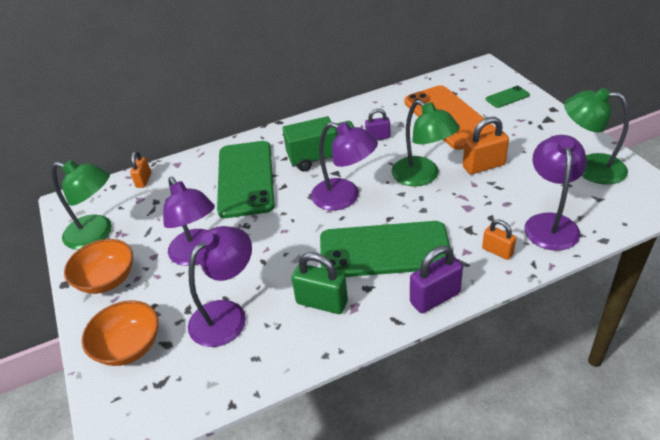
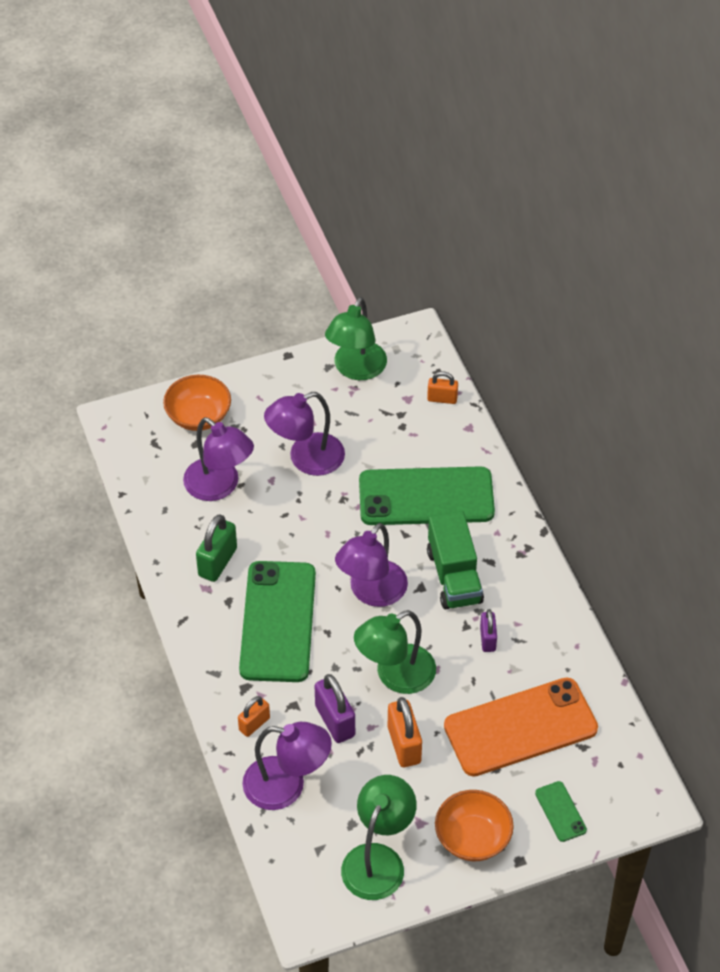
camera: 90 degrees right, 10 degrees up
orange bowl [64,239,133,294] -> orange bowl moved to [435,790,514,861]
purple padlock [410,245,463,313] -> purple padlock moved to [315,674,355,743]

